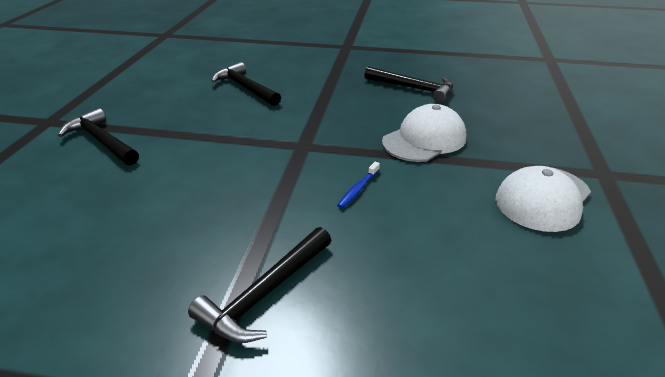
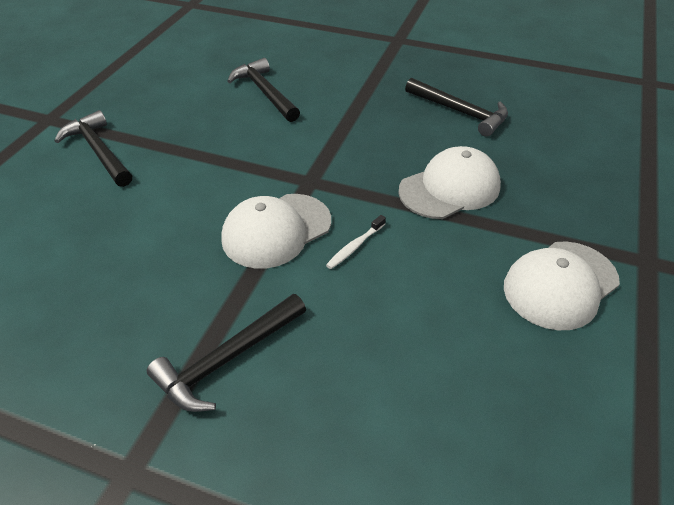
camera: 10 degrees right, 10 degrees up
blue toothbrush [337,162,380,208] -> white toothbrush [326,215,386,269]
none -> white cap [221,194,331,269]

